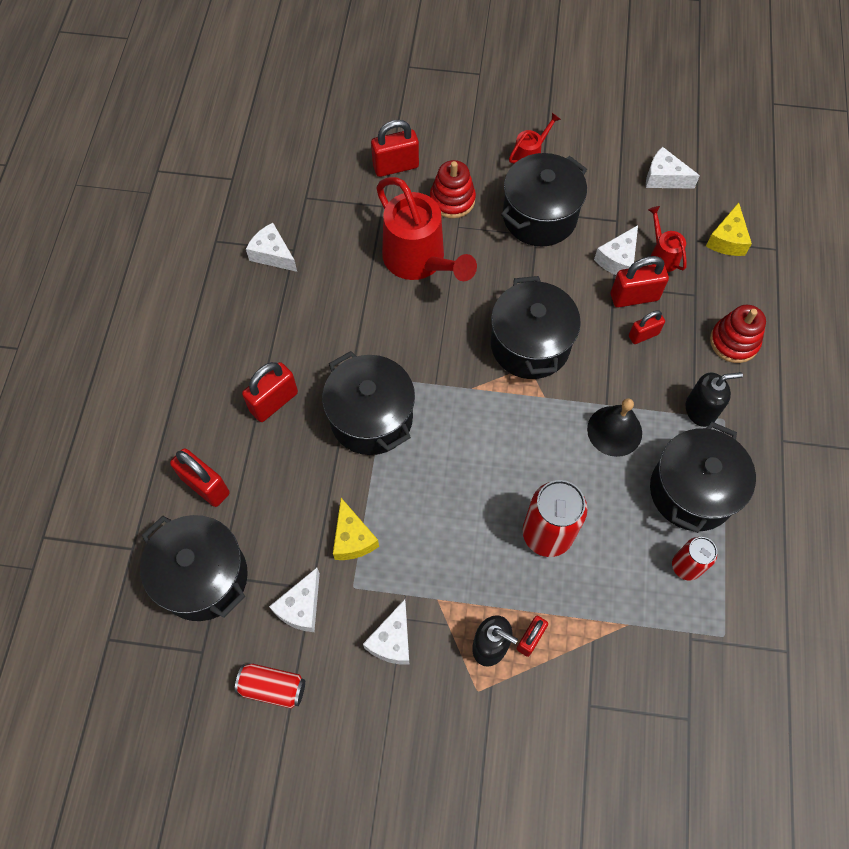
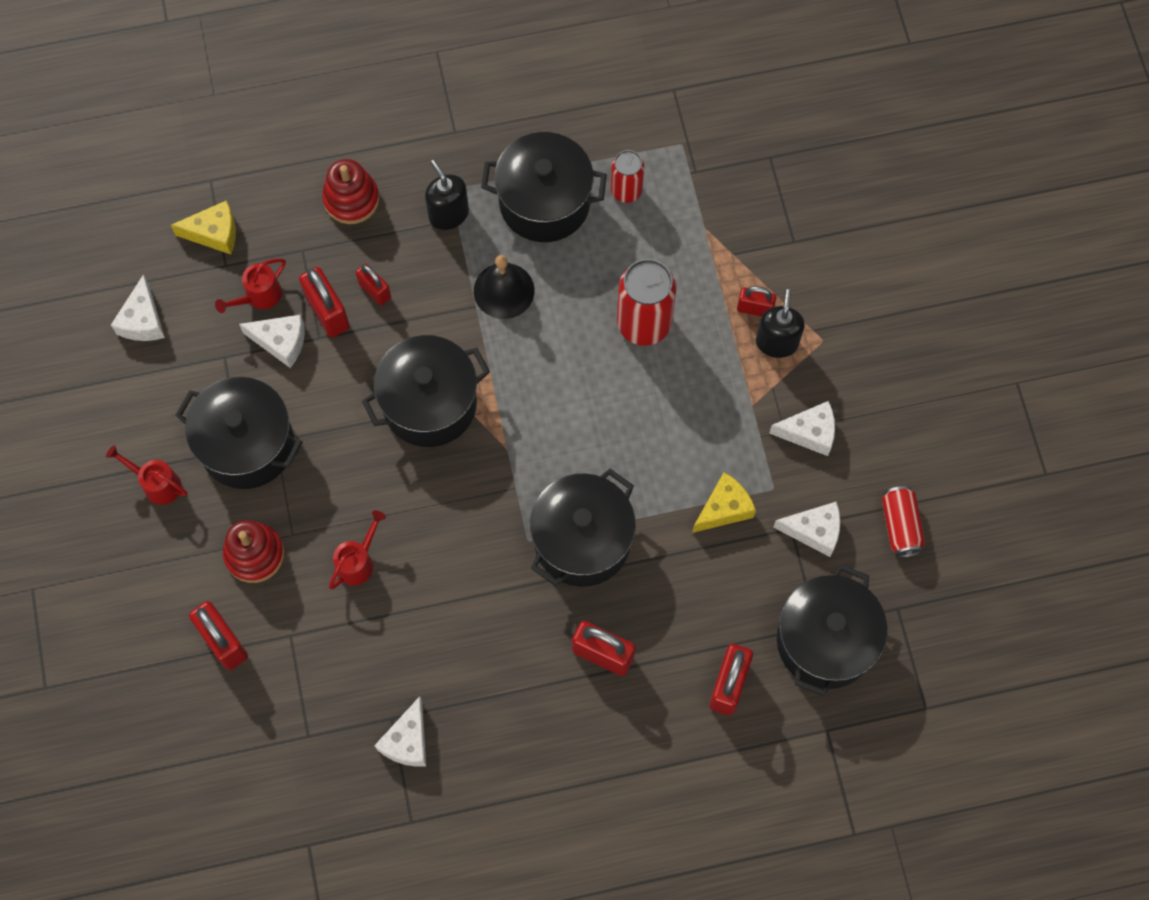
camera: 110 degrees left, 5 degrees up
red watering can [376,177,477,281] -> red watering can [329,510,386,590], size x0.48

